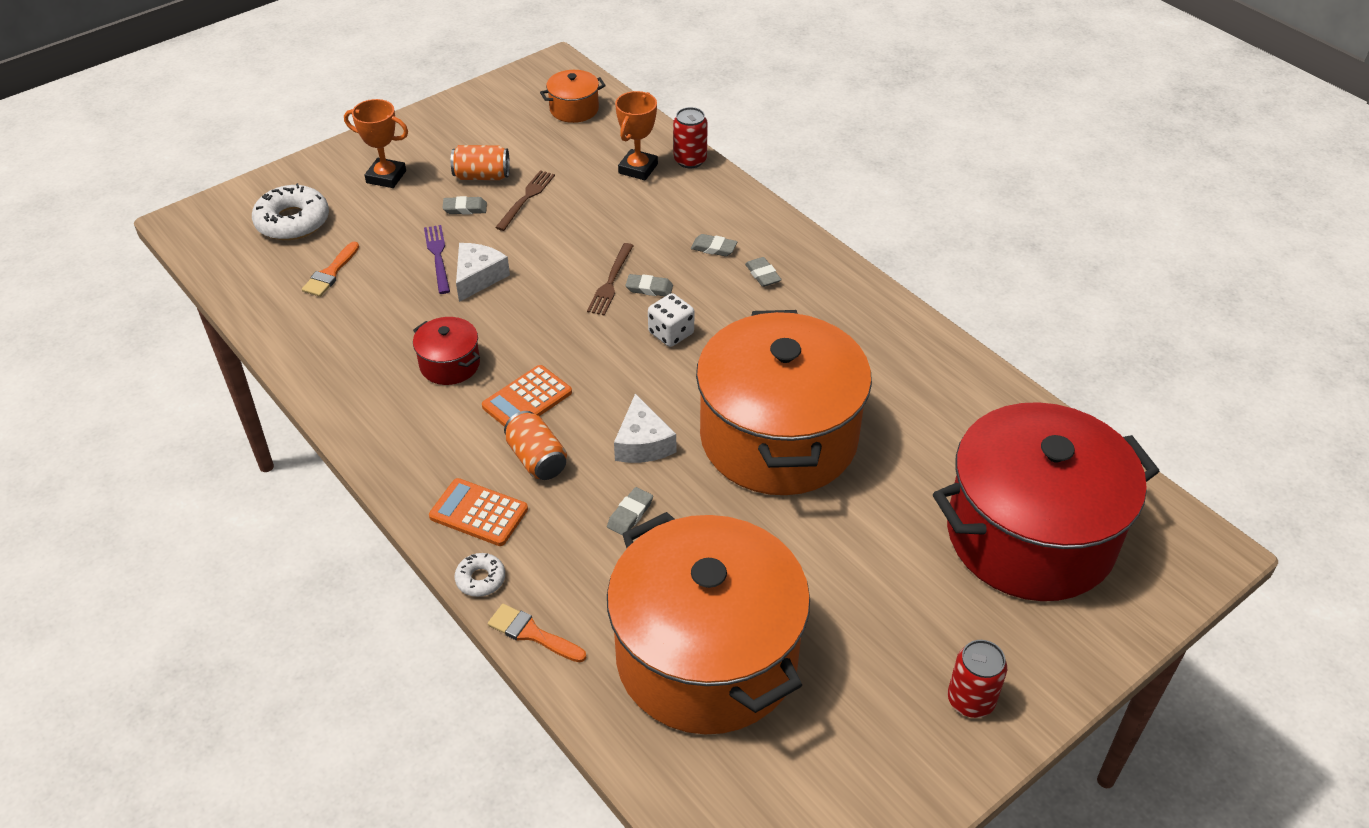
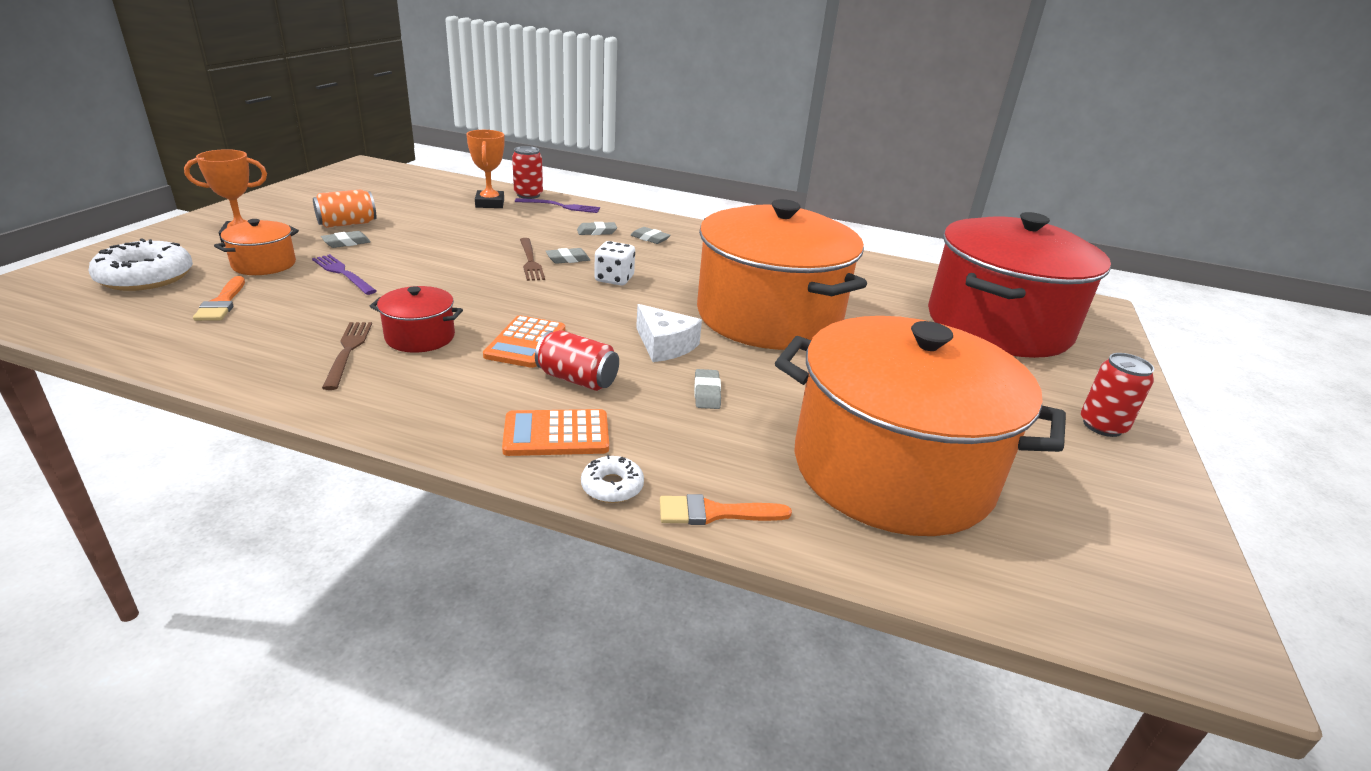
camera: 35 degrees left, 15 degrees down
white cheese [456,243,510,302] -> none
brown fork [495,170,555,231] -> brown fork moved to [322,322,372,390]
orange can [504,411,567,480] -> red can [535,330,619,391]
orange pot [540,70,606,123] -> orange pot moved to [214,219,299,275]
none -> purple fork [515,198,600,213]

